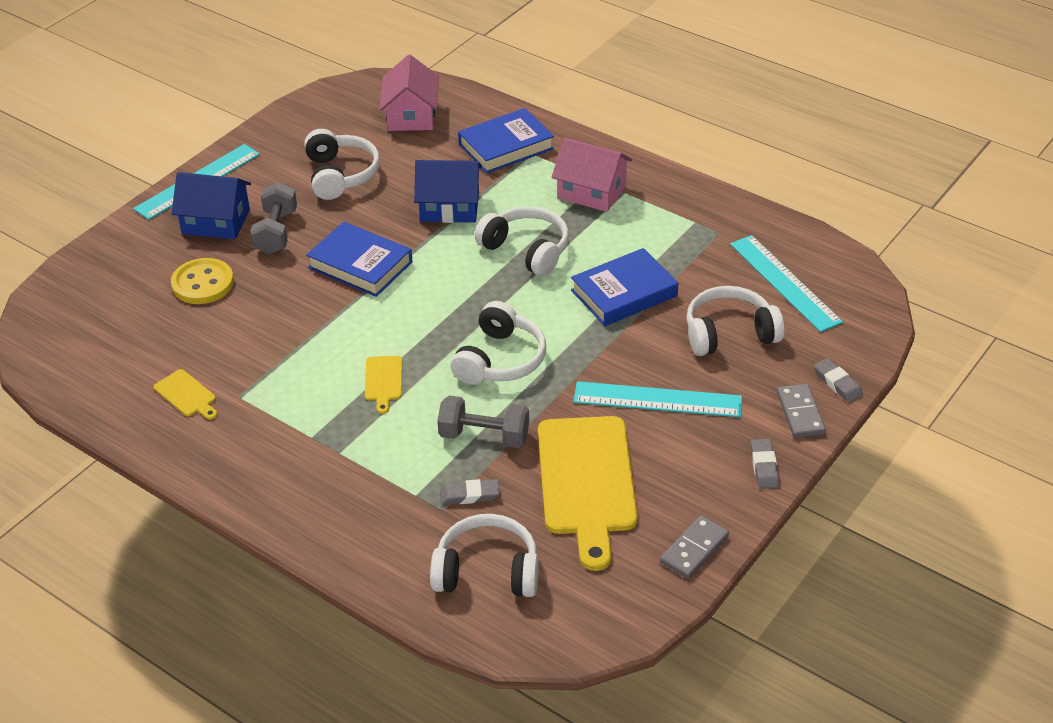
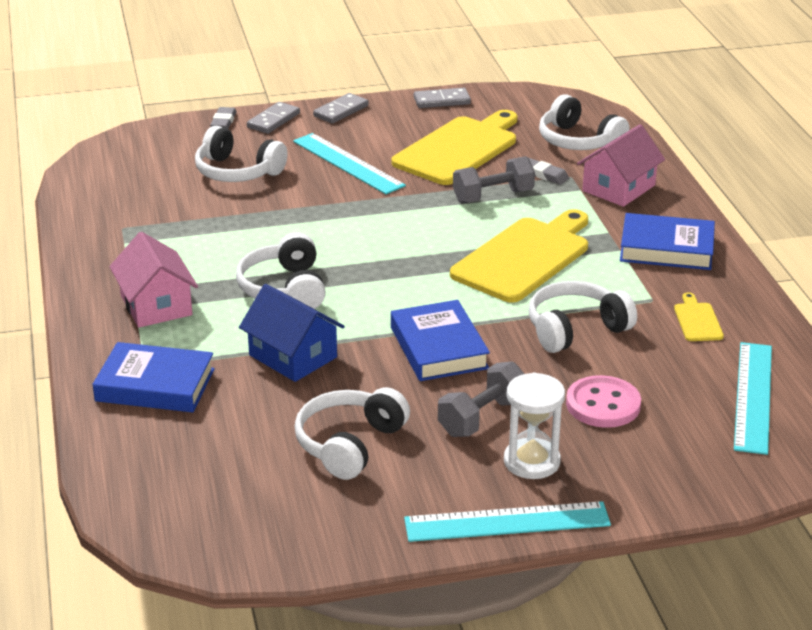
camera: 140 degrees left, 10 degrees down
blue house [171,172,251,239] -> white hourglass [504,373,565,479]
yellow button [171,258,234,304] -> pink button [566,375,641,428]
yellow cutting board [365,356,402,414] -> yellow cutting board [450,209,588,303], size x2.32
pink house [380,55,439,131] -> pink house moved to [577,124,665,207]
grey dumbbell [437,395,529,448] -> grey dumbbell turned 75 degrees counterclockwise [453,156,535,203]
white headphones [451,301,546,385] -> white headphones moved to [528,281,637,353]
blue book [571,248,678,326] -> blue book moved to [620,213,715,270]
turquoise ruler [730,235,843,332] -> turquoise ruler moved to [734,342,772,455]
grey eraser [750,439,779,489] -> grey domino [313,93,369,124]

